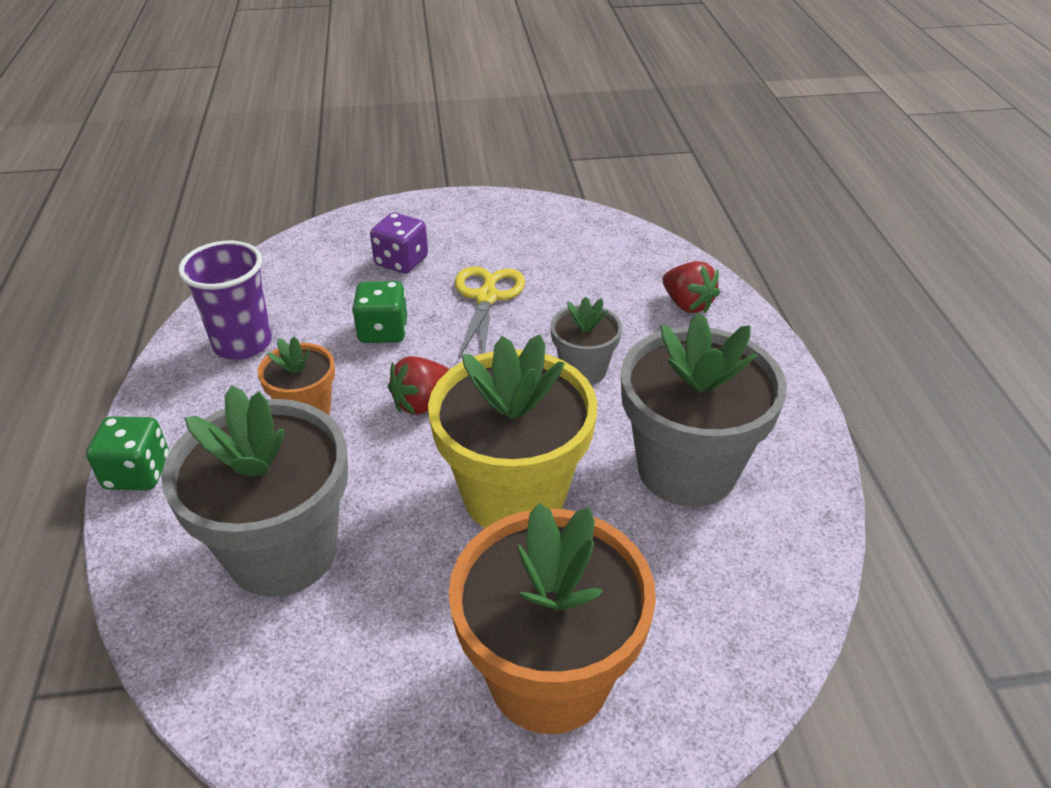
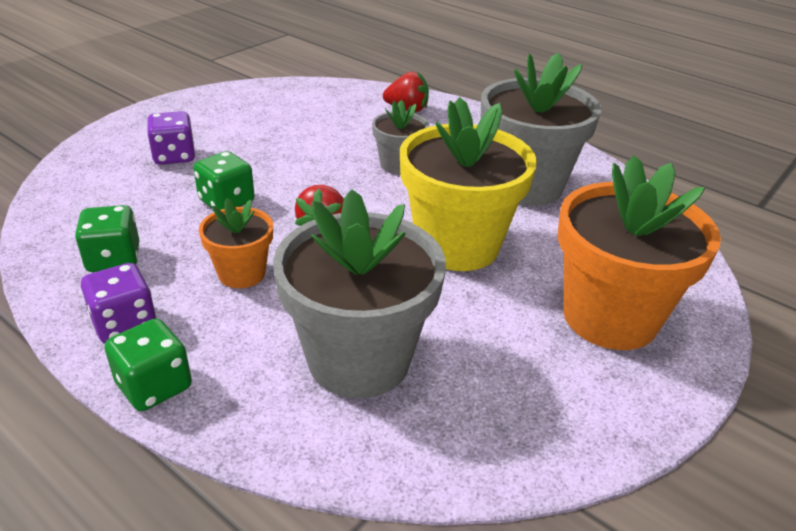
camera: 45 degrees left, 5 degrees down
purple cup [178,241,272,360] -> green dice [75,205,139,272]
yellow scissors [455,266,525,358] -> none
none -> purple dice [81,263,157,344]

